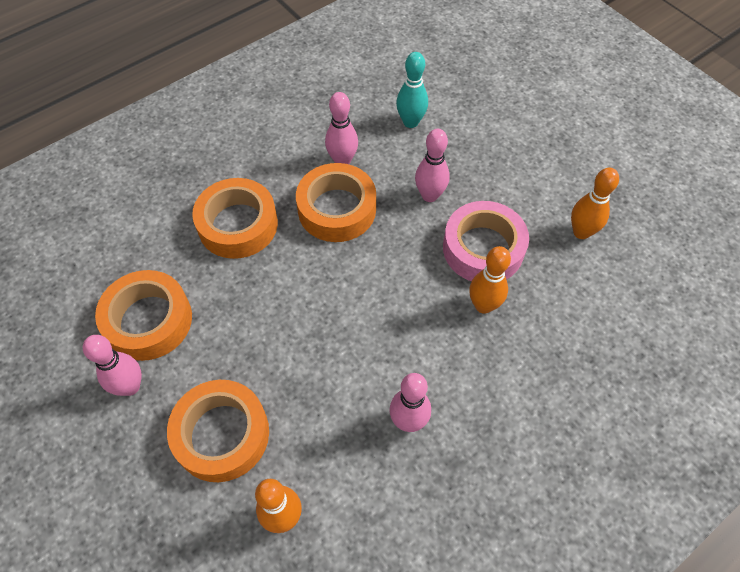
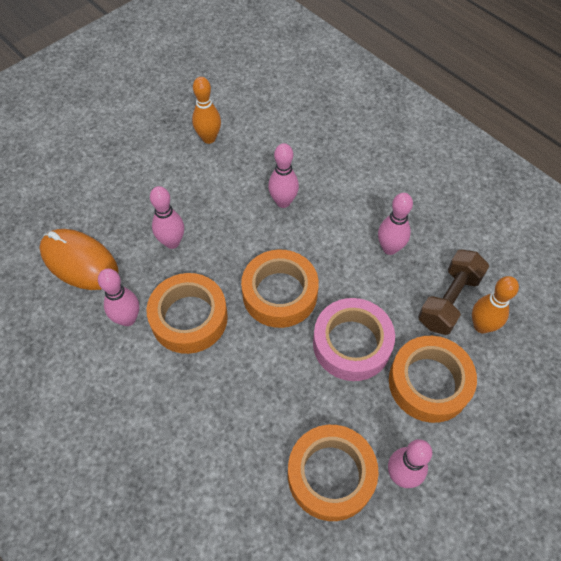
camera: 95 degrees left, 0 degrees up
orange tape [192,178,278,259] -> orange tape moved to [241,250,319,328]
turquoise bowling pin [396,52,428,128] -> orange mouse [39,229,119,290]
pink tape [443,201,529,281] -> pink tape moved to [313,298,395,381]
orange bowling pin [469,246,511,314] -> pink bowling pin [268,143,299,208]
none -> brown dumbbell [418,249,489,335]

